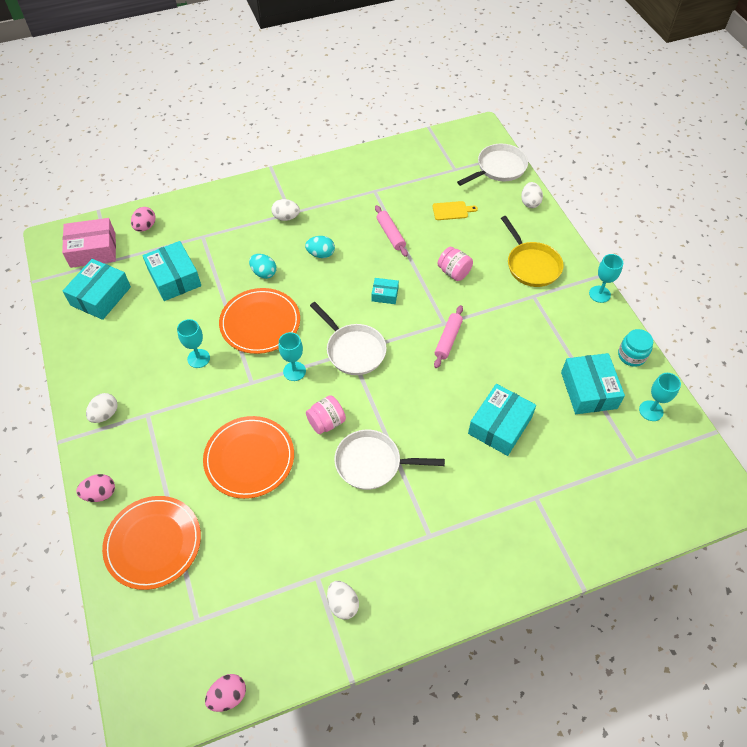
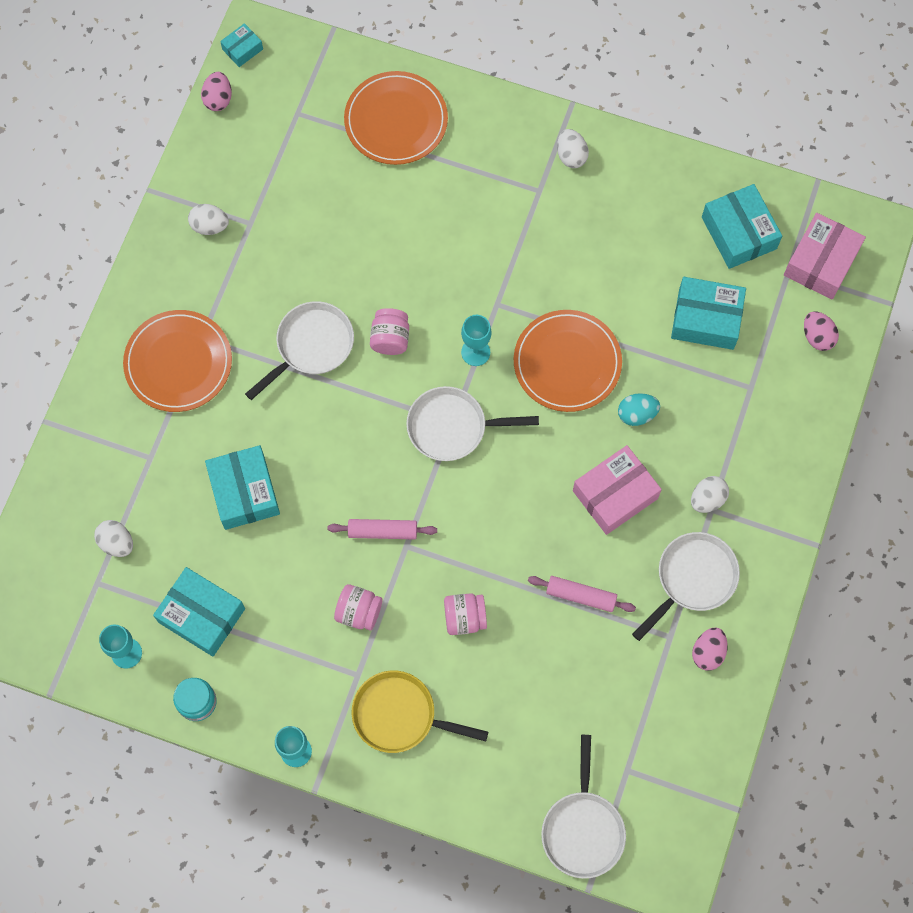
camera: 130 degrees right, 15 degrees up
pink egg [76,474,115,502] -> pink egg moved to [692,627,727,671]
turquoise goblet [177,319,210,368] -> none
orange plate [203,416,294,499] -> orange plate moved to [123,310,232,412]
turquoise egg [305,236,335,258] -> pink box [573,445,662,535]
turquoise box [372,278,399,304] -> turquoise box moved to [220,23,263,67]
yellow cutting board [433,201,478,220] -> none
pink rolling pin [434,305,463,368] -> pink rolling pin turned 60 degrees counterclockwise [327,519,437,540]
white egg [521,182,543,208] -> white egg moved to [94,520,133,557]
none -> pink jar [334,584,382,630]
none -> white pan [632,532,740,641]

